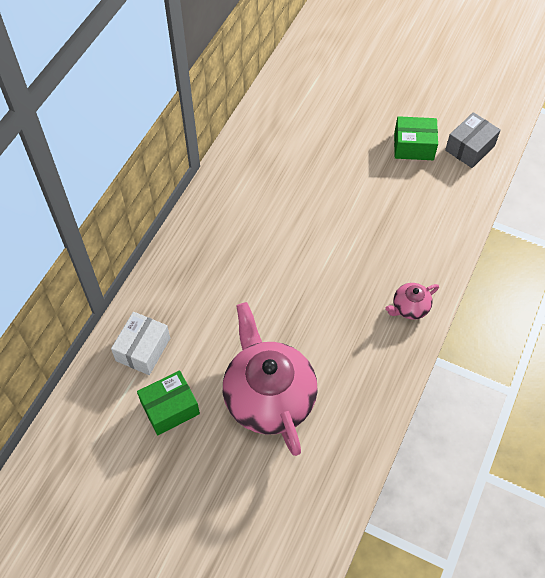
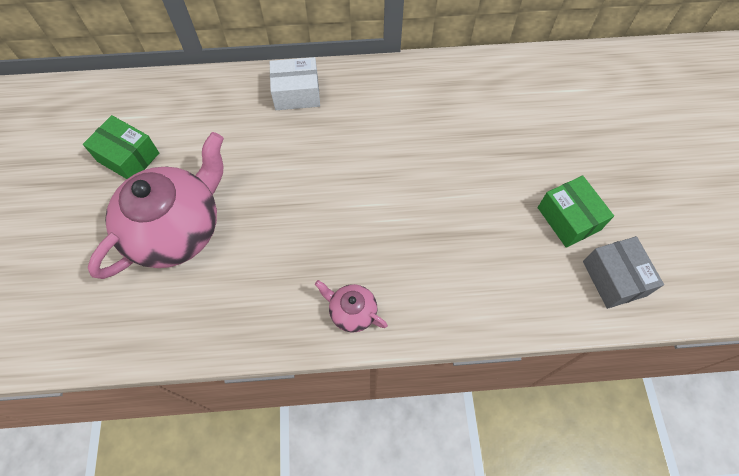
camera: 60 degrees right, 5 degrees up
white box [111,312,170,375] -> white box moved to [270,57,320,110]
grey box [445,112,501,168] -> grey box turned 60 degrees clockwise [583,236,664,309]

